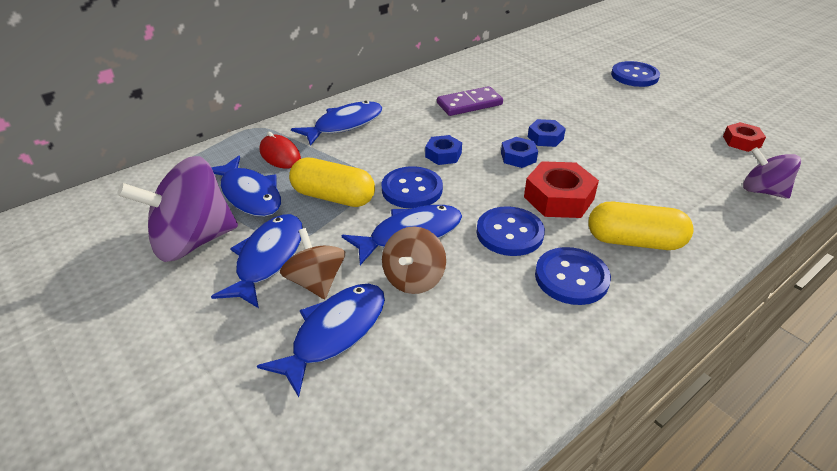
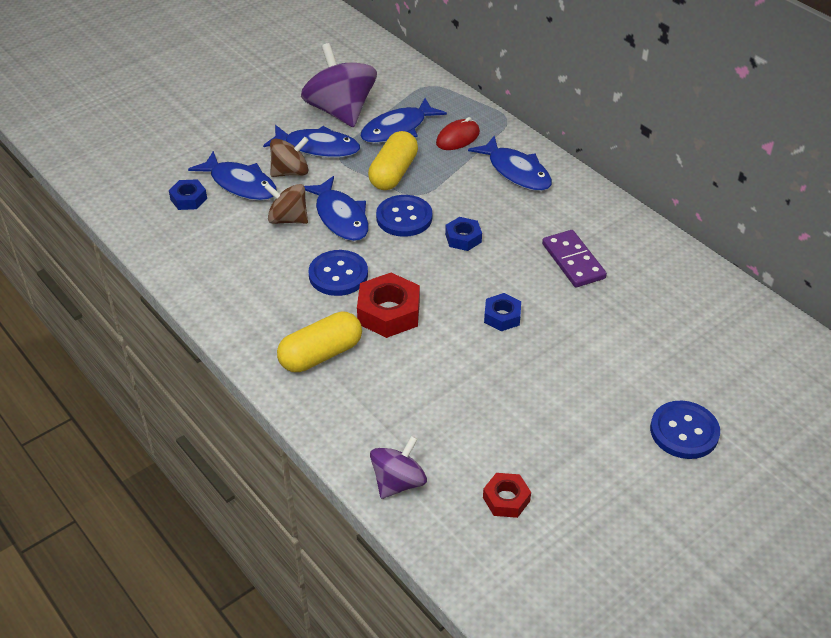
camera: 90 degrees right, 5 degrees up
blue nut [501,137,538,168] -> blue nut moved to [169,179,207,210]
blue button [535,247,611,305] -> none
yellow capsule [588,202,693,250] -> yellow capsule turned 45 degrees clockwise [277,311,362,372]

